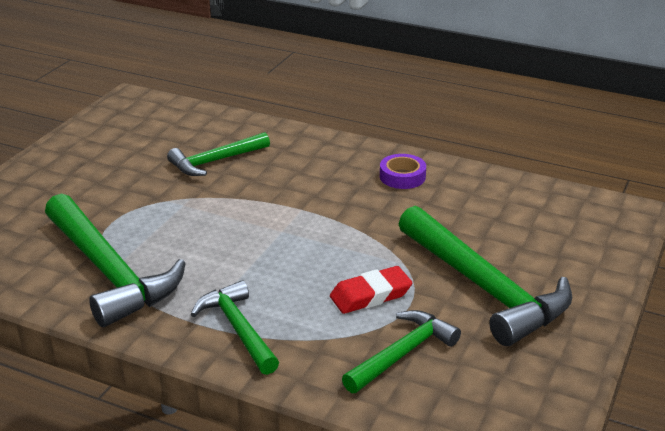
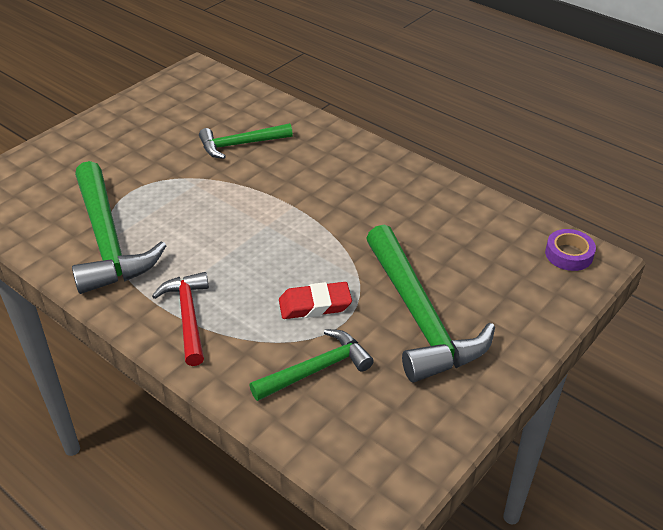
camera: 15 degrees right, 10 degrees up
green hammer [191,280,279,375] -> red hammer [152,272,209,366]
purple tape [380,154,426,189] -> purple tape moved to [545,229,596,271]

